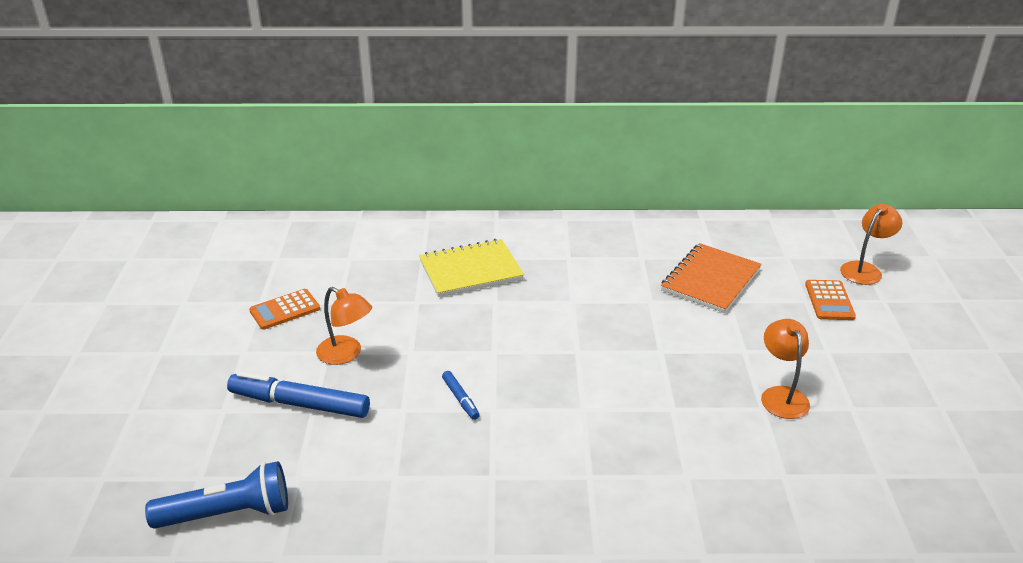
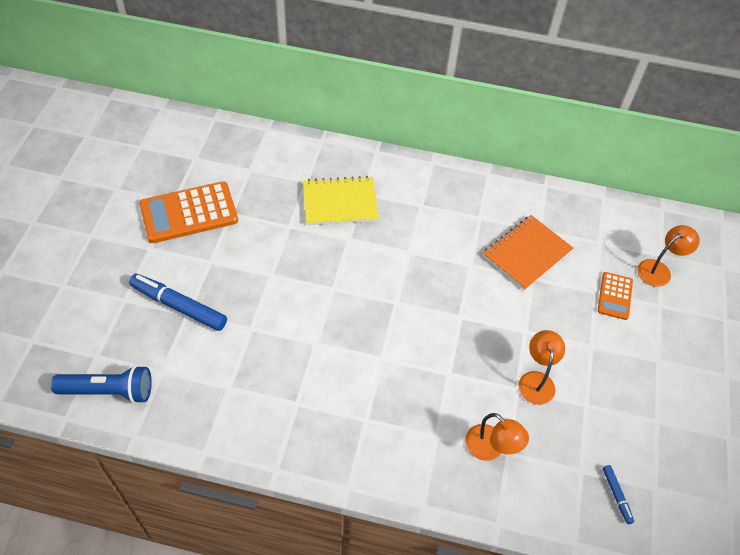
camera: 10 degrees right, 20 degrees up
orange calculator [249,289,320,330] -> orange calculator [140,181,238,243], size x1.87
orange lamp [316,287,372,365] -> orange lamp moved to [465,413,529,461]
blue marker [442,371,480,420] -> blue marker moved to [603,465,634,524]

